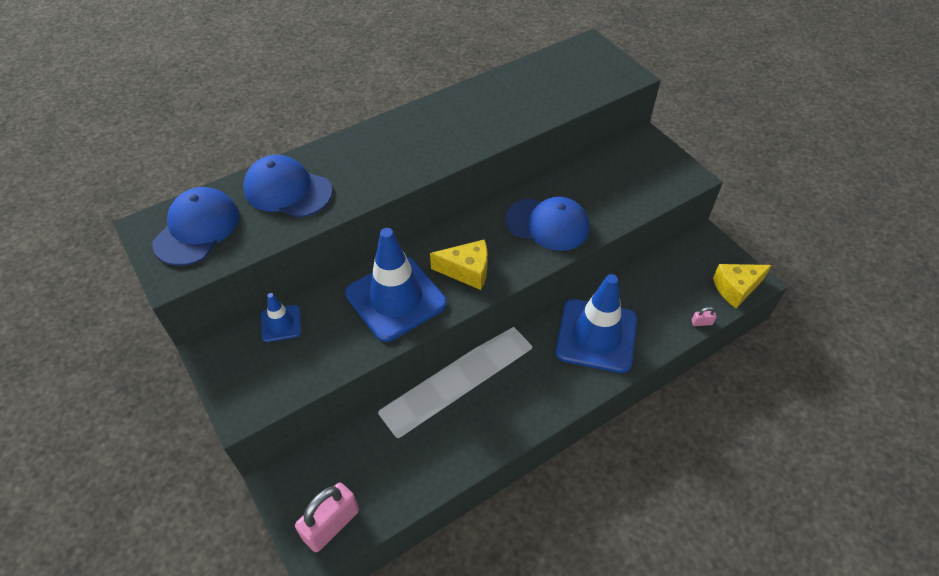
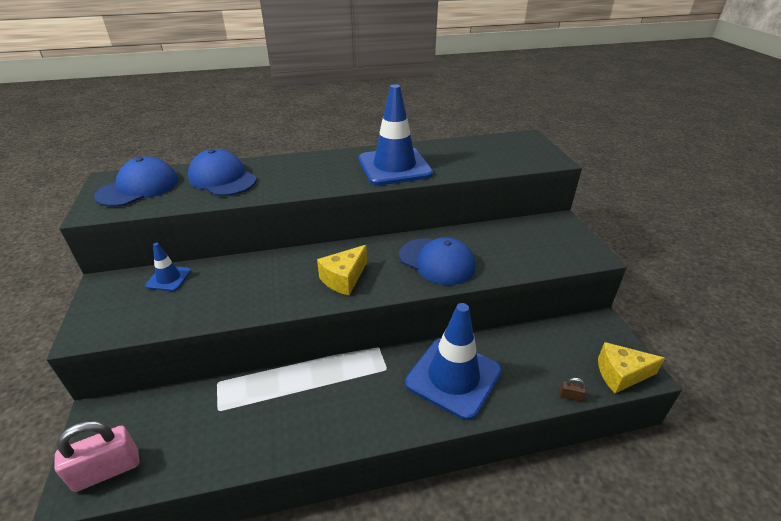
camera: 20 degrees right, 15 degrees down
blue traffic cone [345,228,447,342] -> blue traffic cone moved to [358,84,433,185]
yellow cheese [430,239,488,290] -> yellow cheese turned 105 degrees clockwise [317,245,367,295]
pink padlock [692,307,717,326] -> brown padlock [560,378,586,402]

